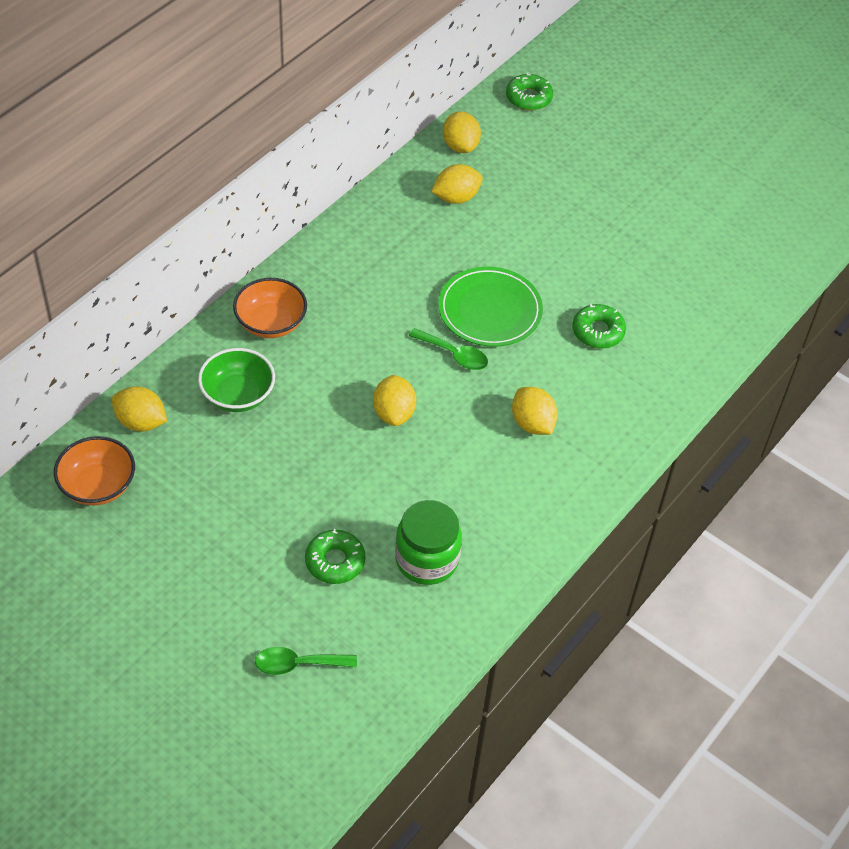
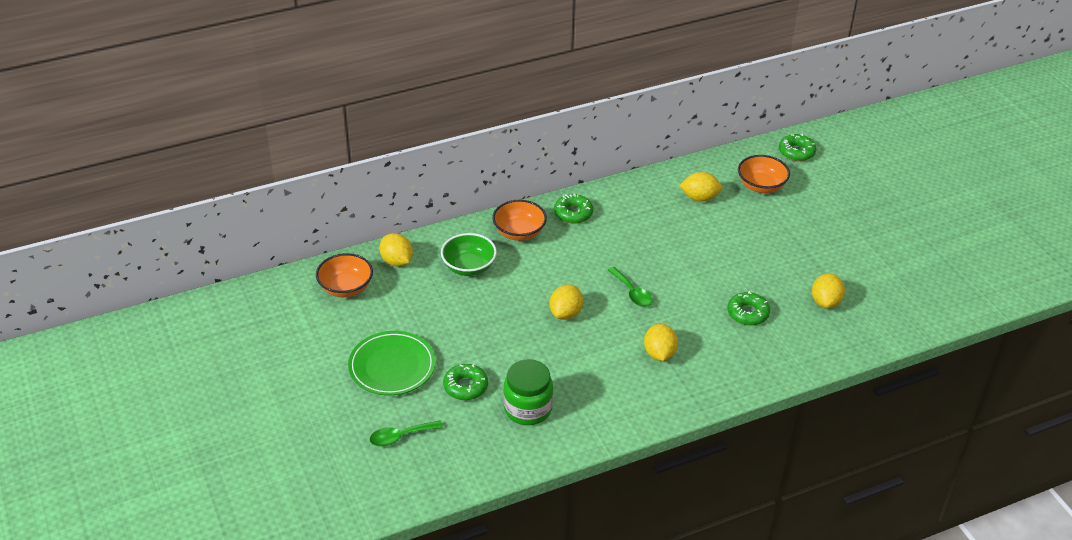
camera: 30 degrees right, 10 degrees down
green spoon [255,647,357,675] -> green spoon turned 45 degrees counterclockwise [369,421,443,447]
green plate [438,267,543,347] -> green plate moved to [348,331,436,396]
yellow lemon [443,112,481,153] -> yellow lemon moved to [812,273,845,309]
none -> green donut [554,193,593,224]
none -> orange bowl [738,155,790,193]

